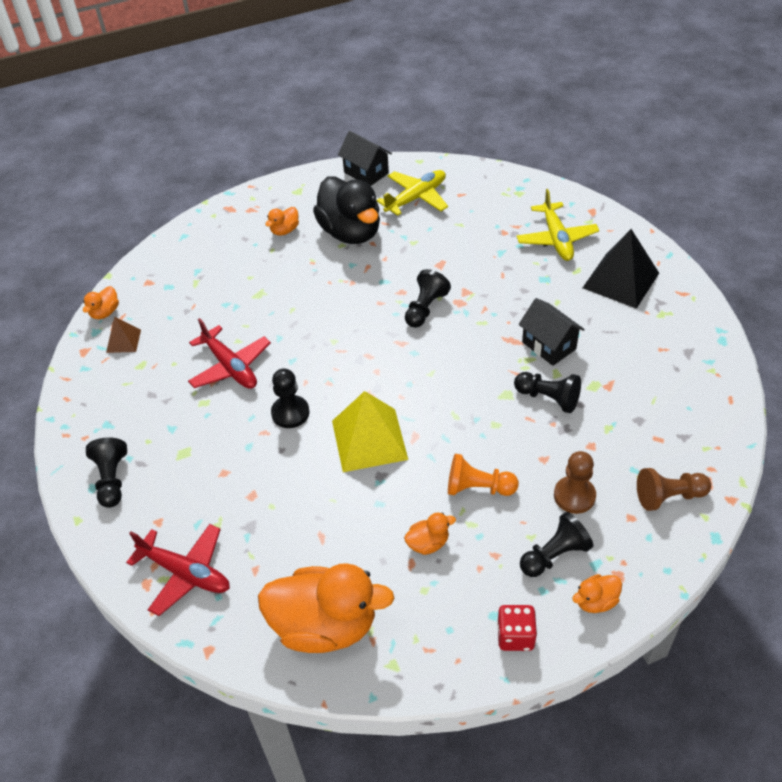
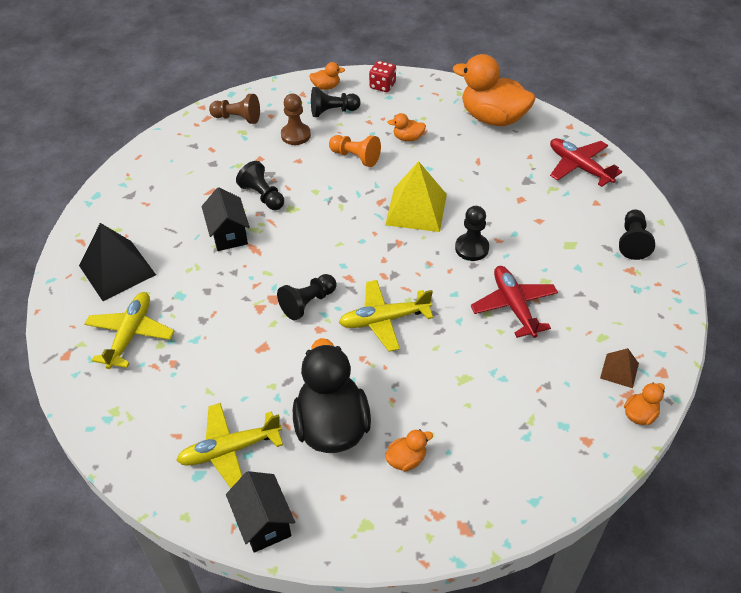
camera: 160 degrees left, 0 degrees up
none -> yellow plane [339,280,433,352]

